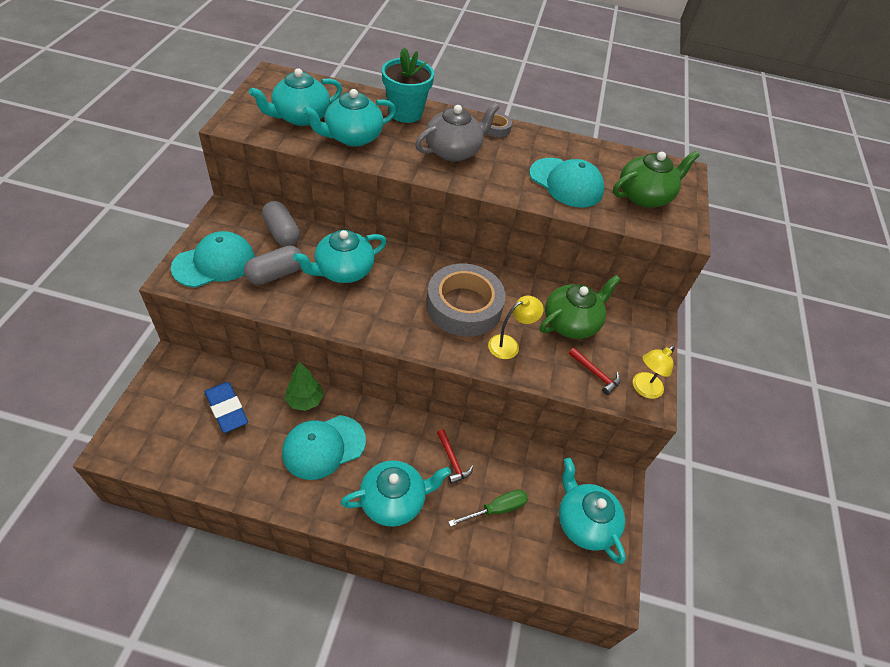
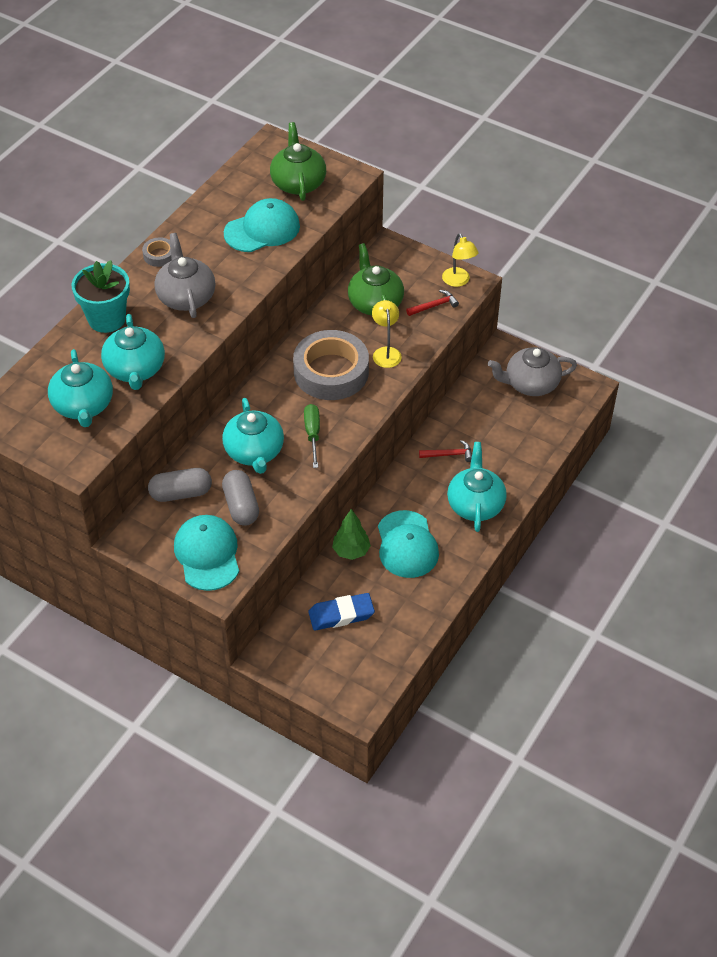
camera: 65 degrees left, 0 degrees up
green screwdriver [448,489,528,527] -> green screwdriver moved to [304,404,320,468]
turquoise teapot [559,458,626,564] -> grey teapot [488,347,577,396]

